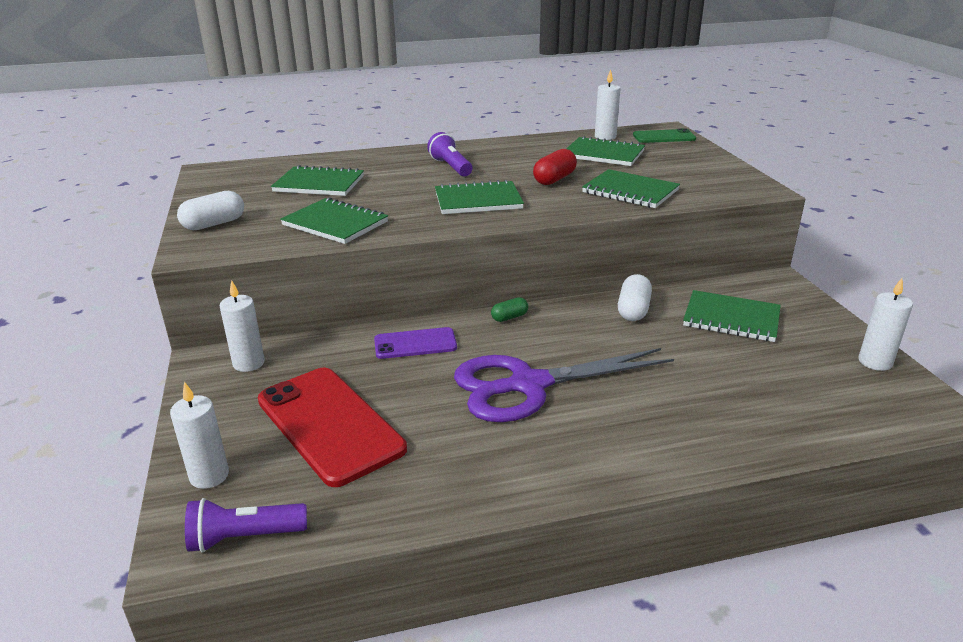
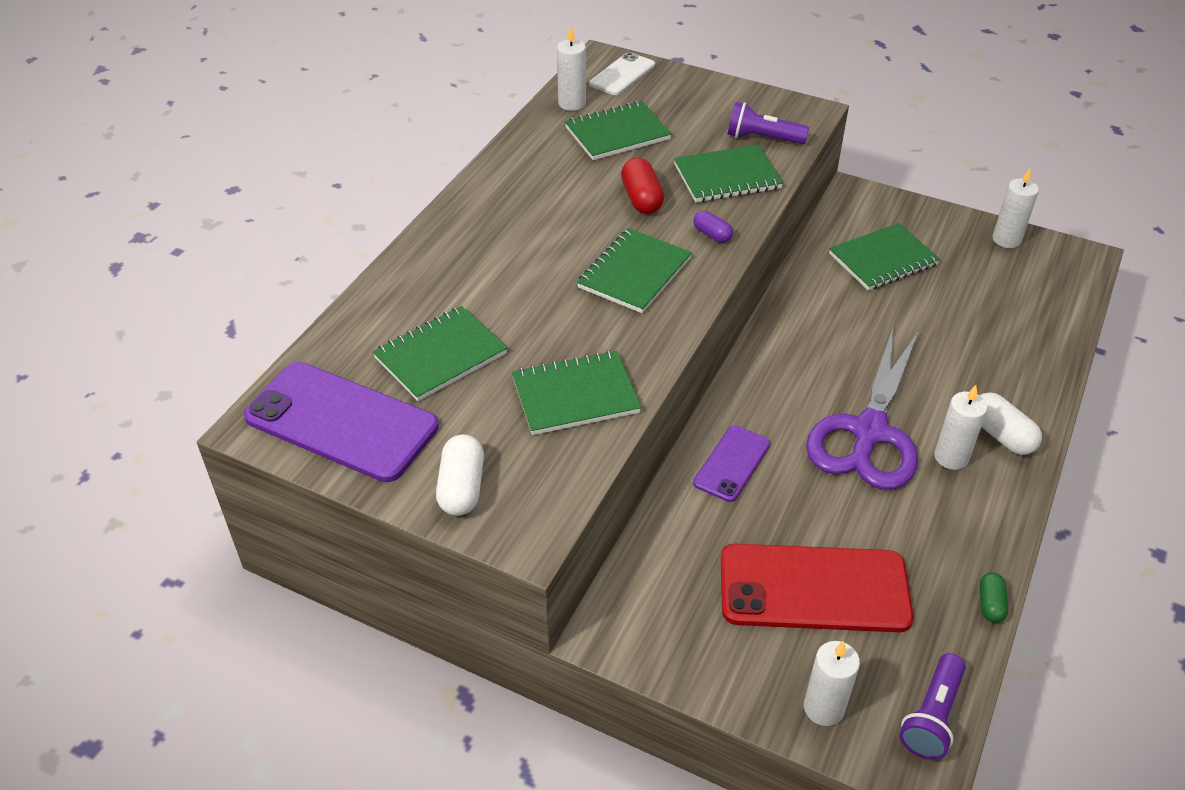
camera: 50 degrees left, 15 degrees up
white candle [219,280,265,372] -> white candle moved to [934,385,988,470]
purple flashlight [427,132,472,176] -> purple flashlight moved to [727,102,809,144]
green capsule [491,297,528,322] -> green capsule moved to [980,572,1008,623]
white capsule [618,274,652,321] -> white capsule moved to [980,392,1042,455]
green phone [633,128,696,143] -> white phone [589,52,655,95]
none -> purple phone [244,362,439,482]
none -> purple capsule [693,211,733,243]

